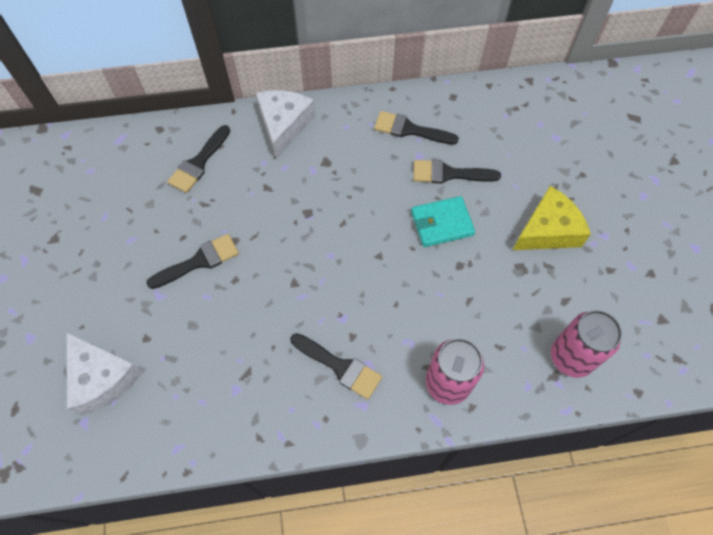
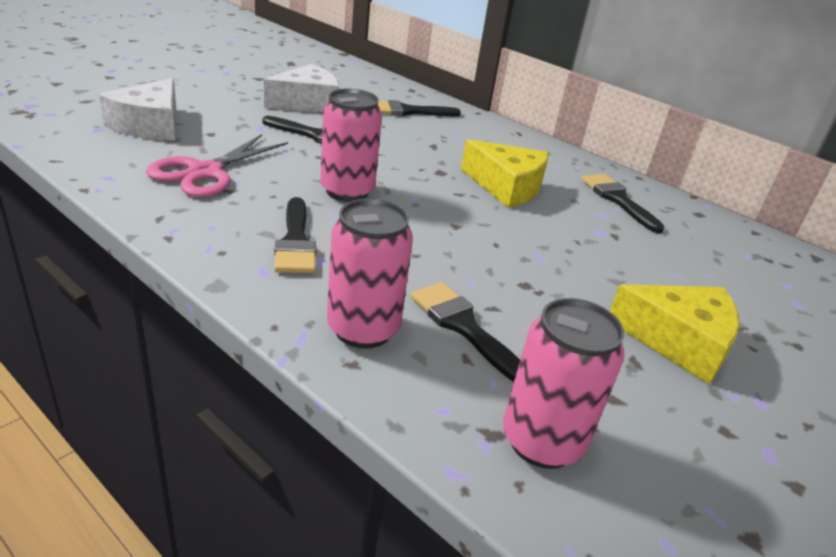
camera: 45 degrees right, 30 degrees down
white cheese [256,90,315,158] -> white cheese moved to [264,64,340,113]
turquoise wallet [411,196,475,247] -> none
black brush [413,160,501,184] -> black brush moved to [411,282,520,382]
none -> pink scissors [146,134,288,197]
none -> pink can [320,89,382,202]
none -> yellow cheese [461,139,549,208]

